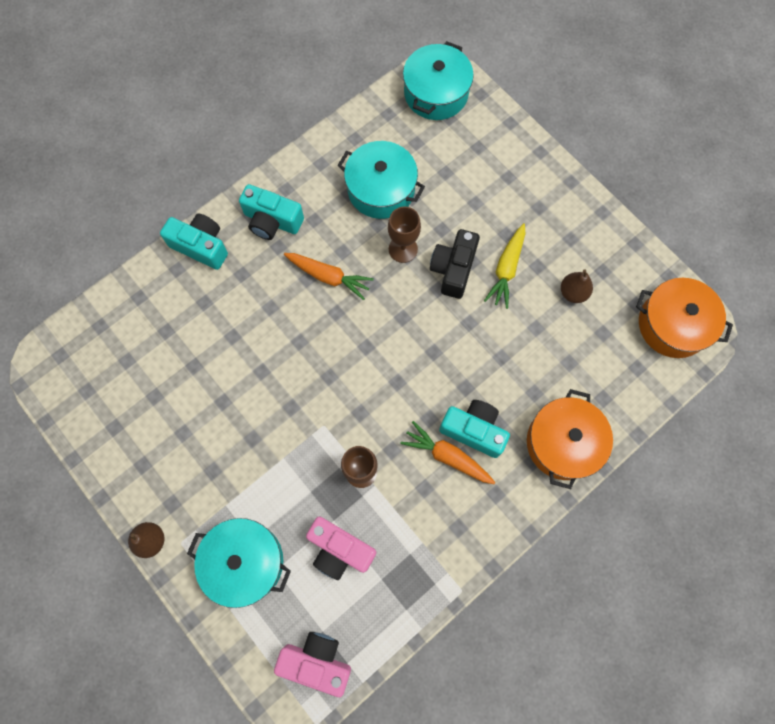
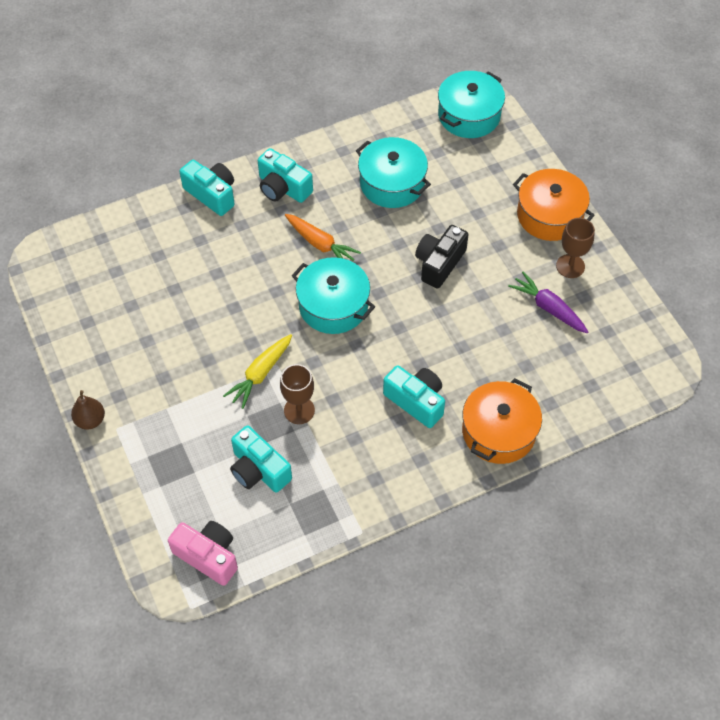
camera: 15 degrees right, 15 degrees down
turquoise pot [187,518,291,608] -> turquoise pot moved to [292,257,375,334]
pink camera [306,516,377,580] -> turquoise camera [230,425,292,492]
brown goblet [388,206,421,263] -> brown goblet moved to [556,218,595,278]
orange carrot [400,421,496,484] -> none
yellow carrot [484,223,525,309] -> yellow carrot moved to [223,334,292,409]
brown pear [561,269,593,303] -> purple carrot [508,271,588,333]
orange pot [636,278,733,358] -> orange pot moved to [513,169,595,241]

